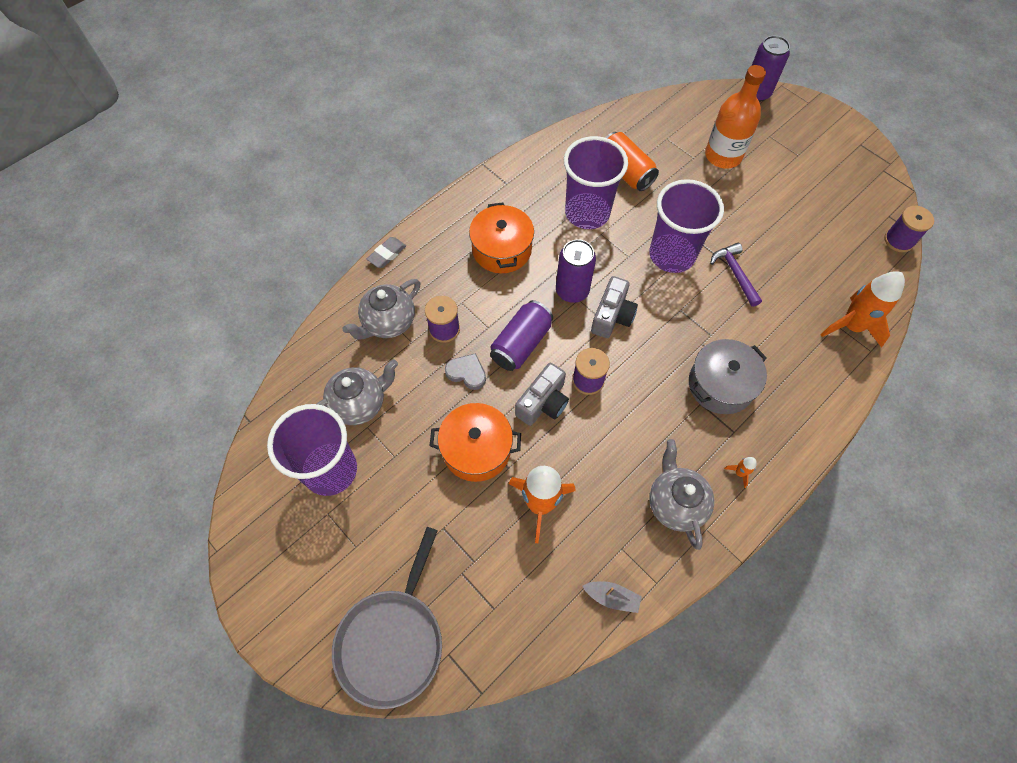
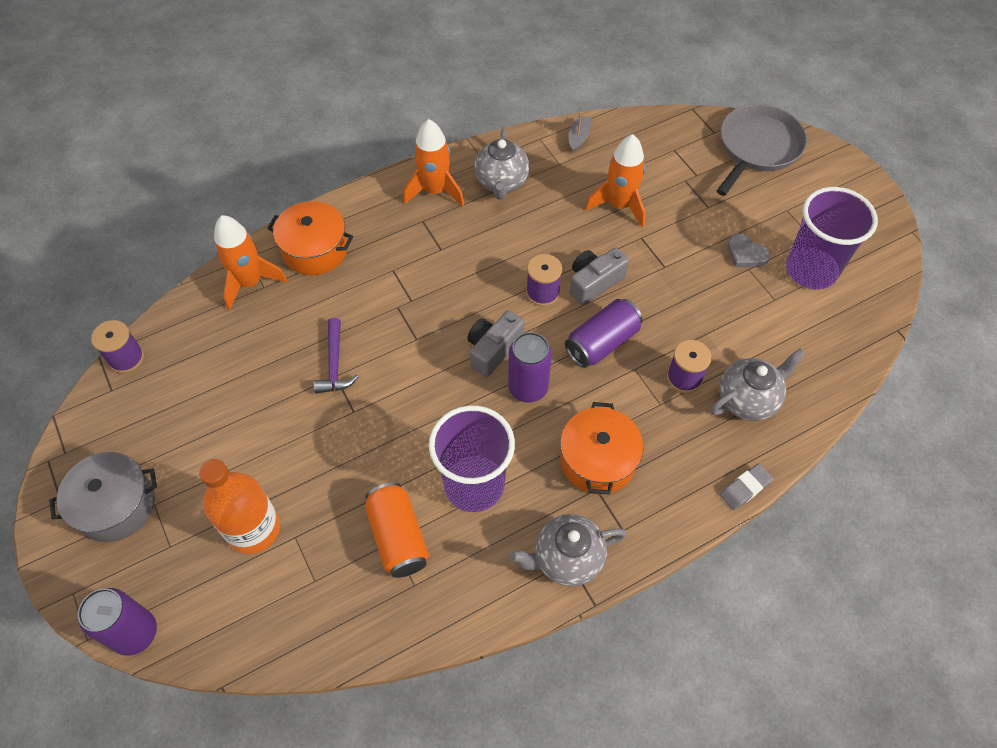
camera: 165 degrees left, 5 degrees down
grey teapot [317,359,398,425] -> grey teapot moved to [510,514,627,586]
orange pot [430,403,521,482] -> orange pot moved to [267,201,353,275]
grey heart [445,353,486,390] -> grey heart moved to [728,234,770,267]
grey boat [583,581,642,613] -> grey boat turned 75 degrees clockwise [569,112,591,153]
purple cup [649,179,724,273] -> none
grey pot [689,339,767,414] -> grey pot moved to [49,452,157,542]
orange rocket [724,457,757,488] -> orange rocket [403,119,464,207], size x2.41

